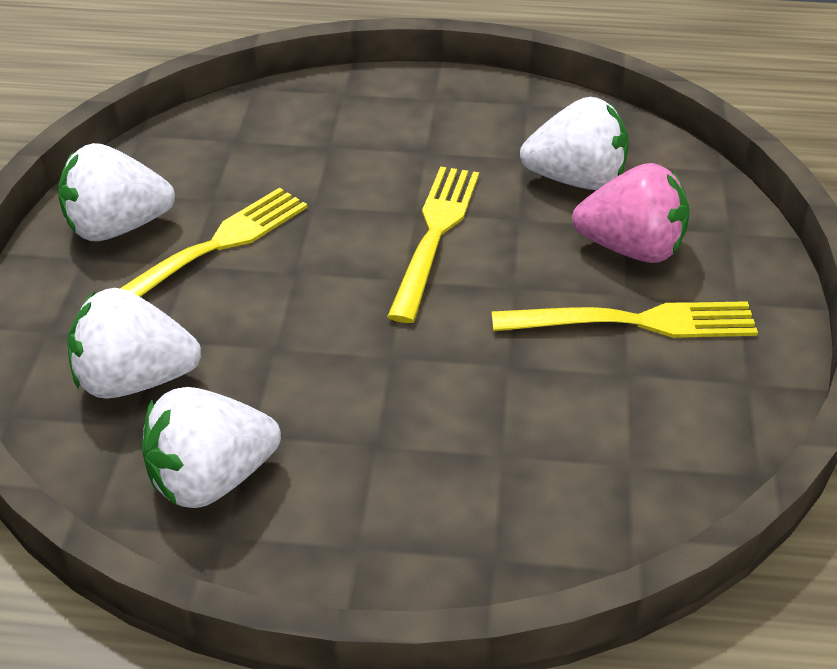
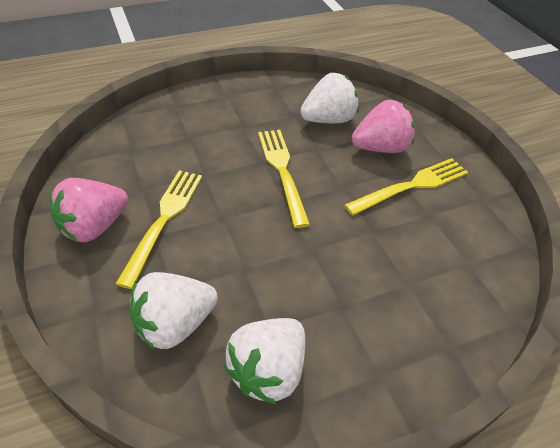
camera: 30 degrees left, 5 degrees up
white strawberry [58,143,175,241] -> pink strawberry [50,178,128,242]

